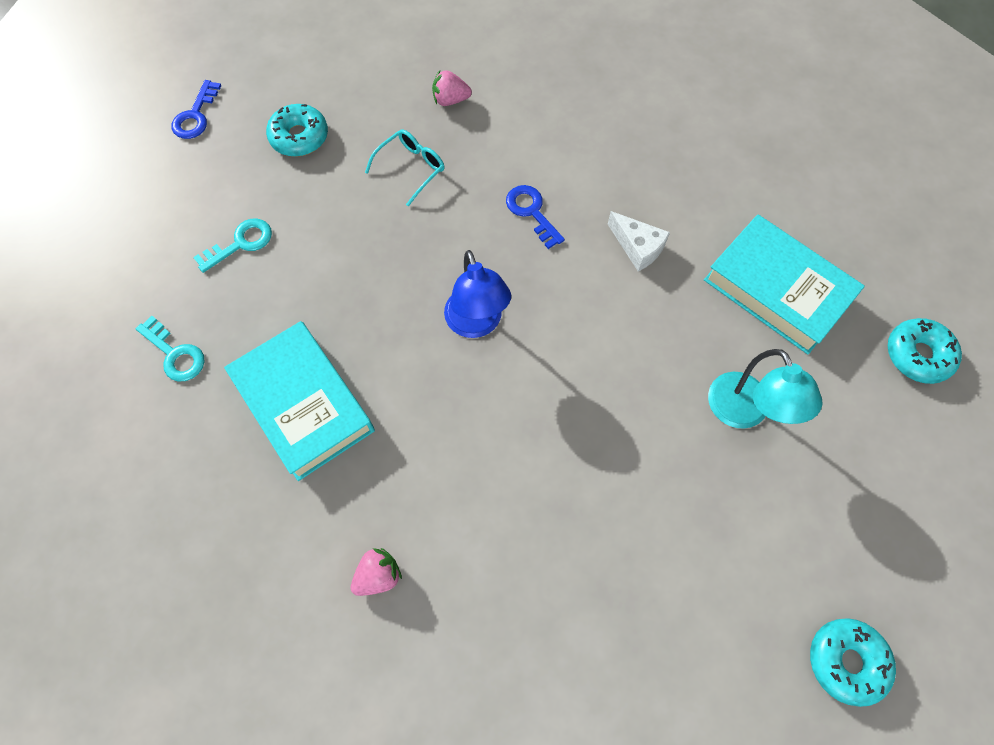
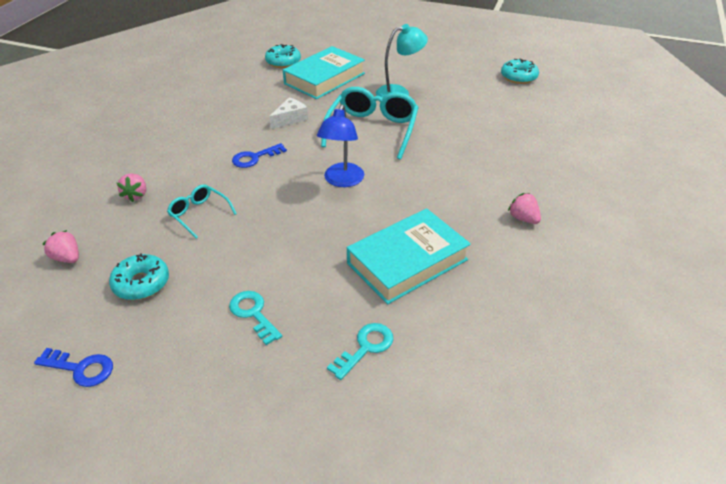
camera: 90 degrees left, 25 degrees down
blue lamp [444,250,511,338] -> blue lamp turned 120 degrees clockwise [317,104,364,187]
turquoise donut [888,318,962,384] -> turquoise donut moved to [265,44,301,68]
none -> pink strawberry [42,230,79,263]
none -> turquoise glasses [321,87,419,160]

